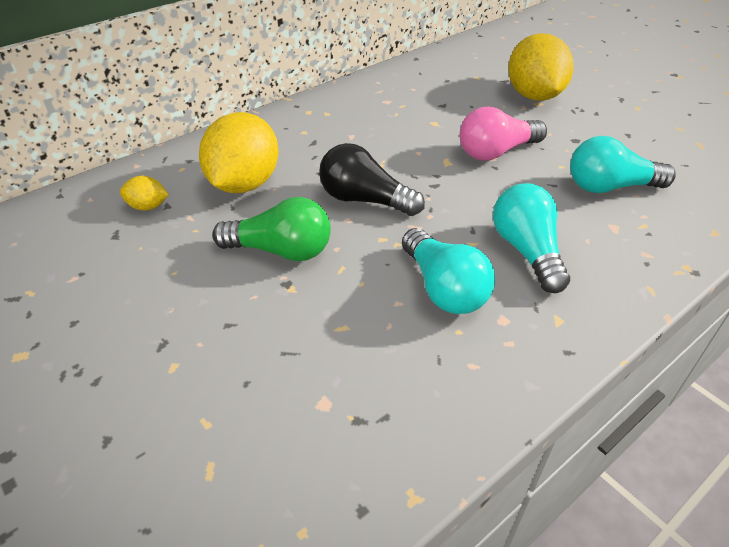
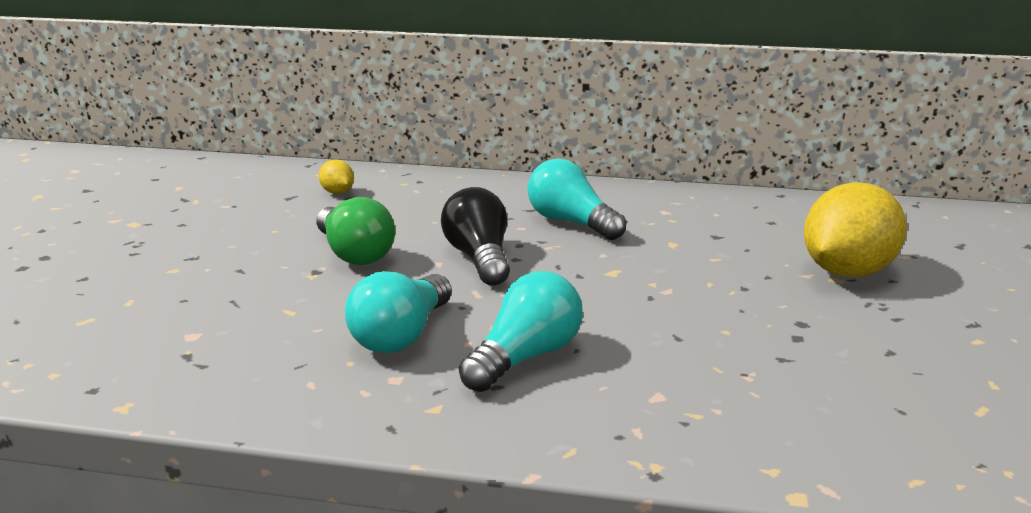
camera: 50 degrees right, 20 degrees down
yellow lemon [199,112,279,193] -> none
pink light bulb [460,106,547,161] -> none
turquoise light bulb [570,136,676,193] -> turquoise light bulb moved to [527,158,627,240]

